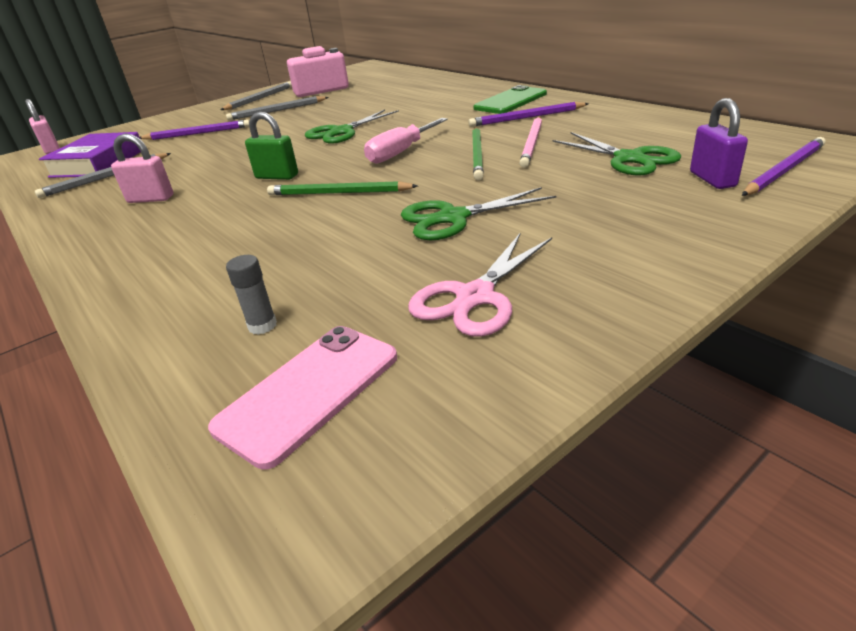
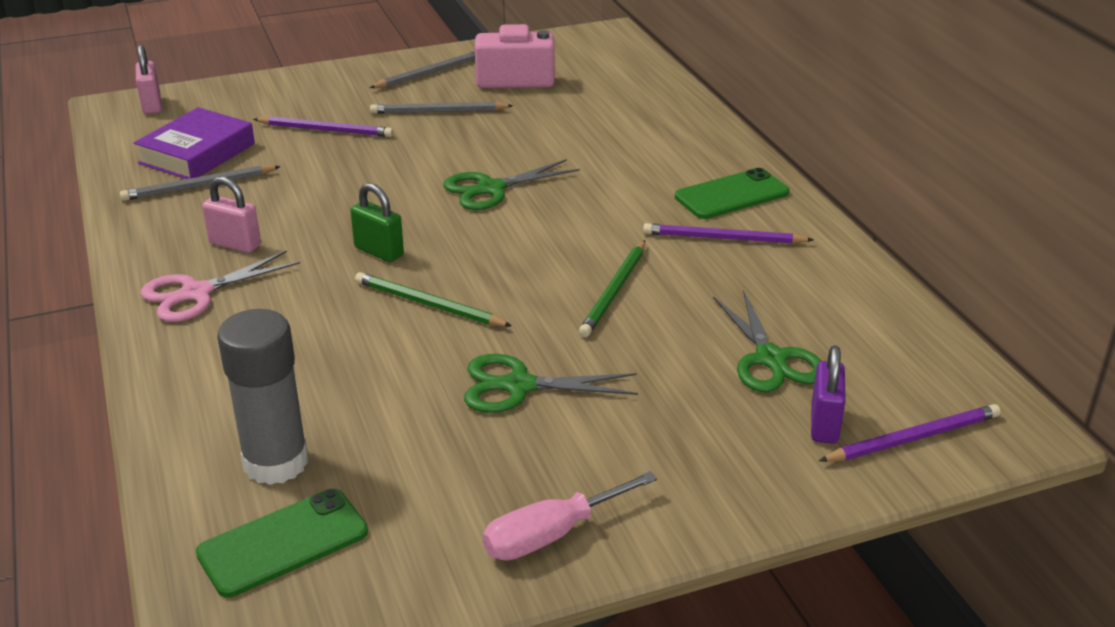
camera: 15 degrees right, 0 degrees up
pink phone [208,326,397,469] -> green phone [196,489,368,598]
grey glue stick [226,255,277,335] -> grey glue stick [217,309,308,485], size x2.40
pink screwdriver [364,118,448,164] -> pink screwdriver moved to [483,471,657,561]
pink scissors [408,233,552,337] -> pink scissors moved to [140,250,300,322]
pink pencil [519,116,542,168] -> none

